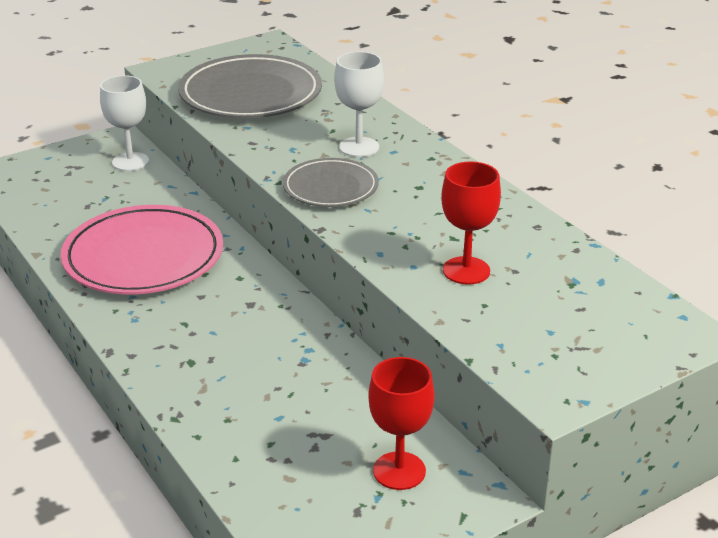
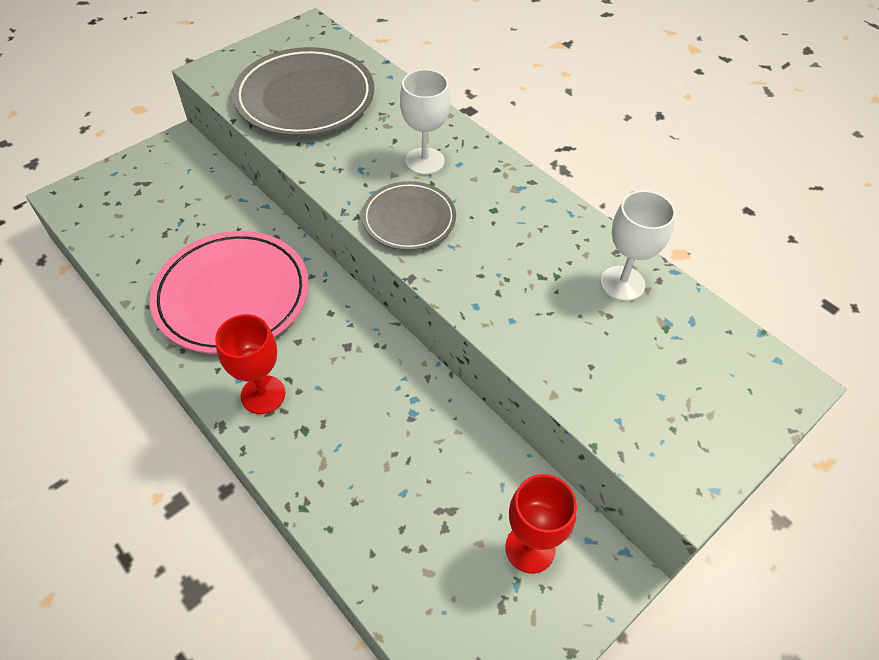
camera: 10 degrees left, 20 degrees up
white goblet [100,75,149,171] -> white goblet moved to [600,191,676,301]
red goblet [441,161,501,285] -> red goblet moved to [215,314,285,414]

